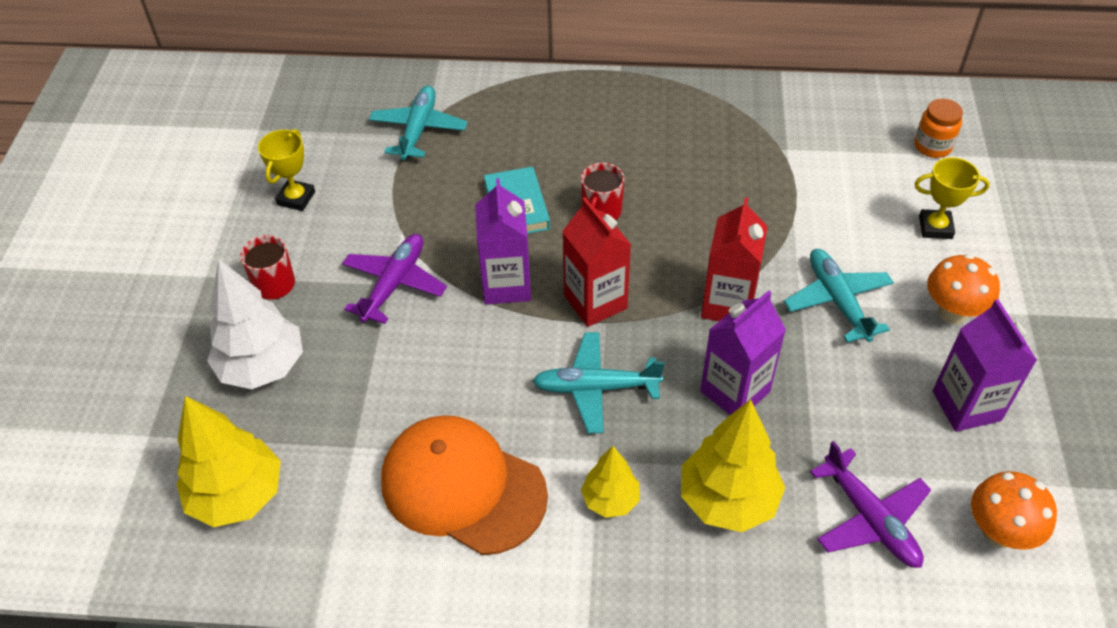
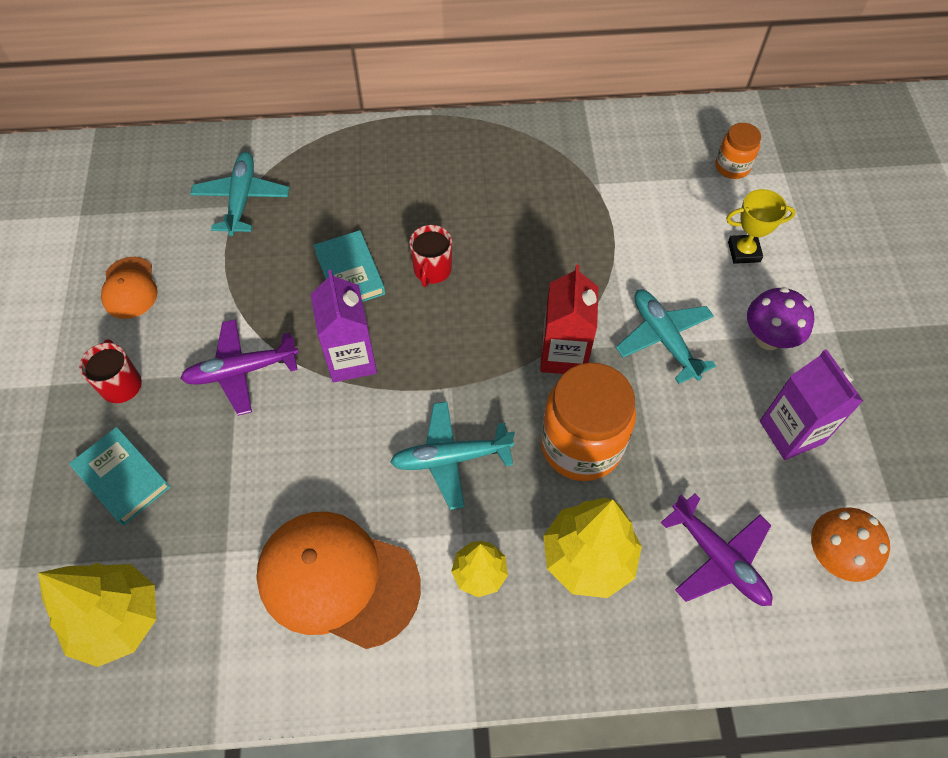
camera: 10 degrees left, 10 degrees up
white tree [207,259,303,389] -> turquoise book [69,427,171,525]
yellow trophy [258,129,315,211] -> orange cap [101,257,158,319]
purple plane [342,234,447,324] -> purple plane turned 120 degrees counterclockwise [180,319,299,416]
red carton [562,197,631,327] -> none
purple carton [700,290,786,415] -> orange jar [541,363,636,481]
orange mushroom [927,254,1000,324] -> purple mushroom [747,287,814,350]

